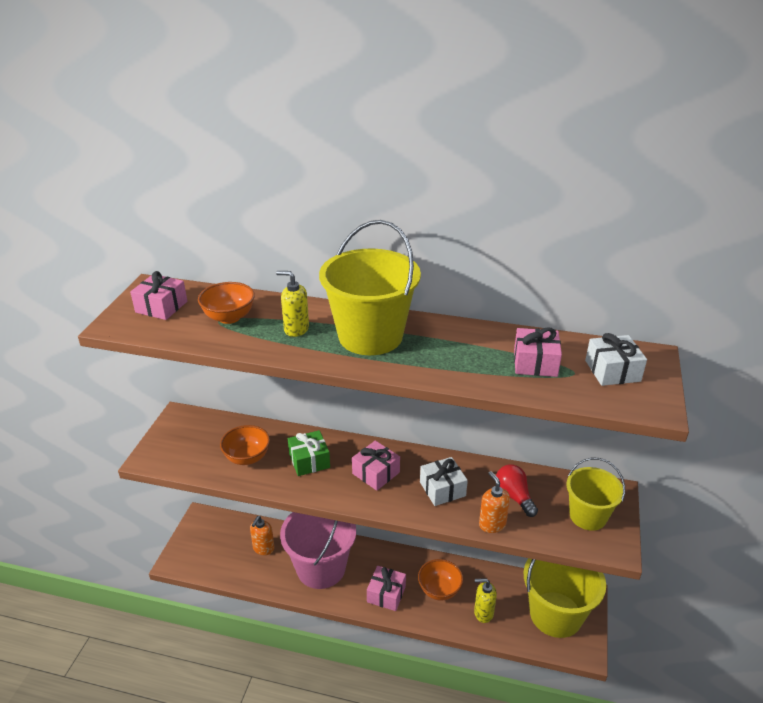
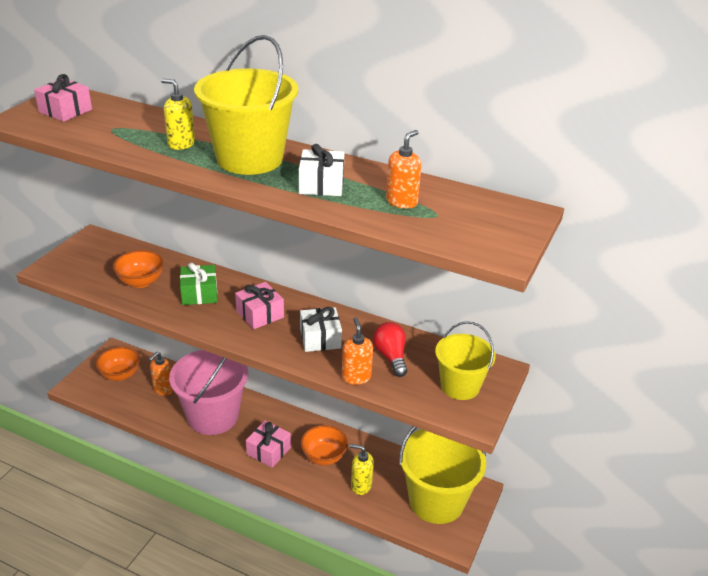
camera: 10 degrees right, 0 degrees up
orange bowl [198,282,255,324] -> orange bowl moved to [96,347,140,381]
pink gift [514,327,562,377] -> orange soap dispenser [386,130,421,209]
white gift [585,333,647,386] -> white gift moved to [299,144,345,196]

